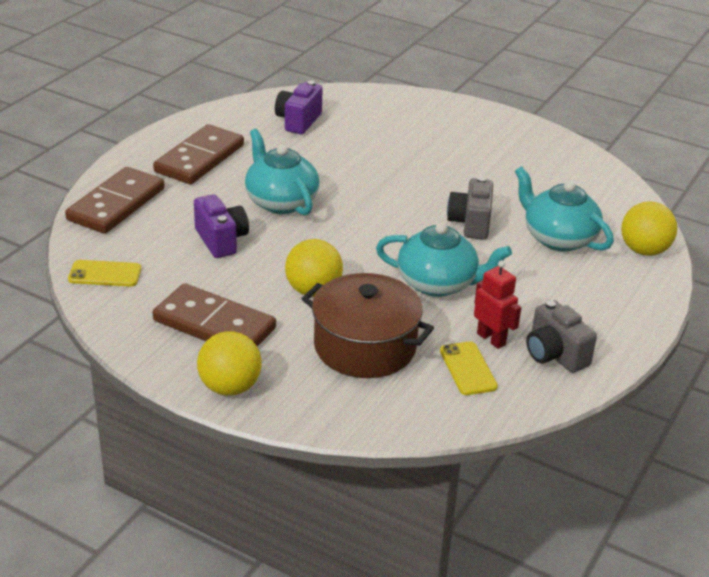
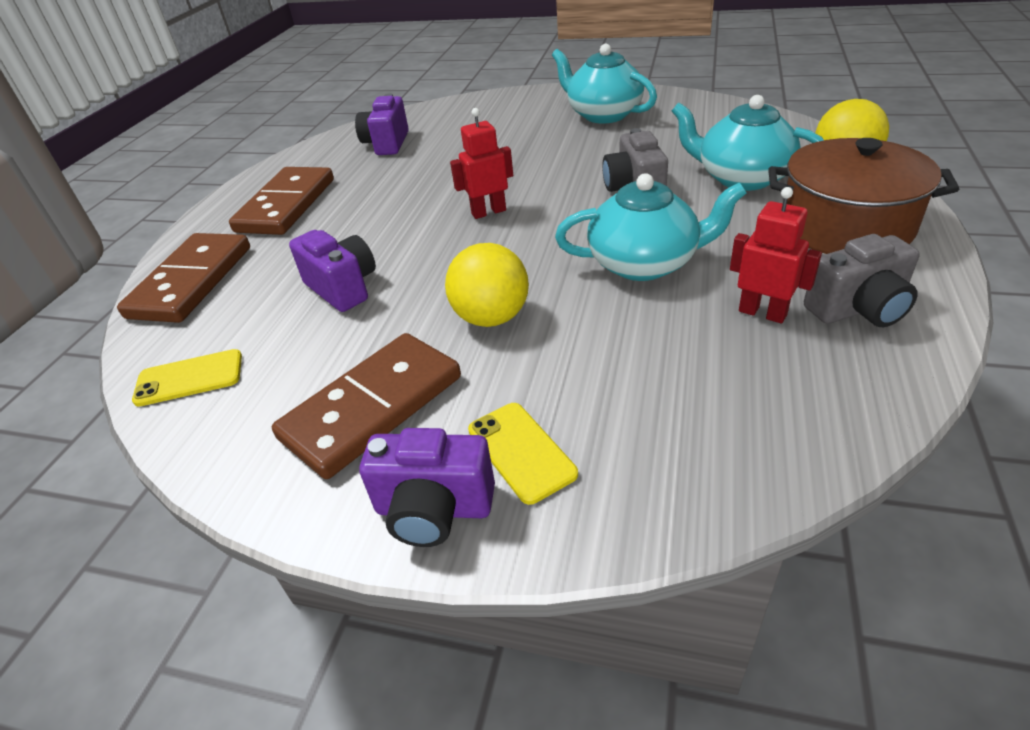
camera: 10 degrees left, 5 degrees up
brown domino [153,283,276,347] -> brown domino turned 60 degrees counterclockwise [272,333,461,479]
yellow ball [197,332,262,396] -> purple camera [359,428,495,547]
turquoise teapot [245,129,320,215] -> turquoise teapot moved to [552,44,657,124]
brown pot [302,273,434,378] -> brown pot moved to [768,138,959,254]
yellow phone [440,341,498,395] -> yellow phone moved to [468,403,578,505]
grey camera [526,300,597,373] -> grey camera turned 60 degrees counterclockwise [804,234,920,327]
none -> red robot [450,108,513,219]

